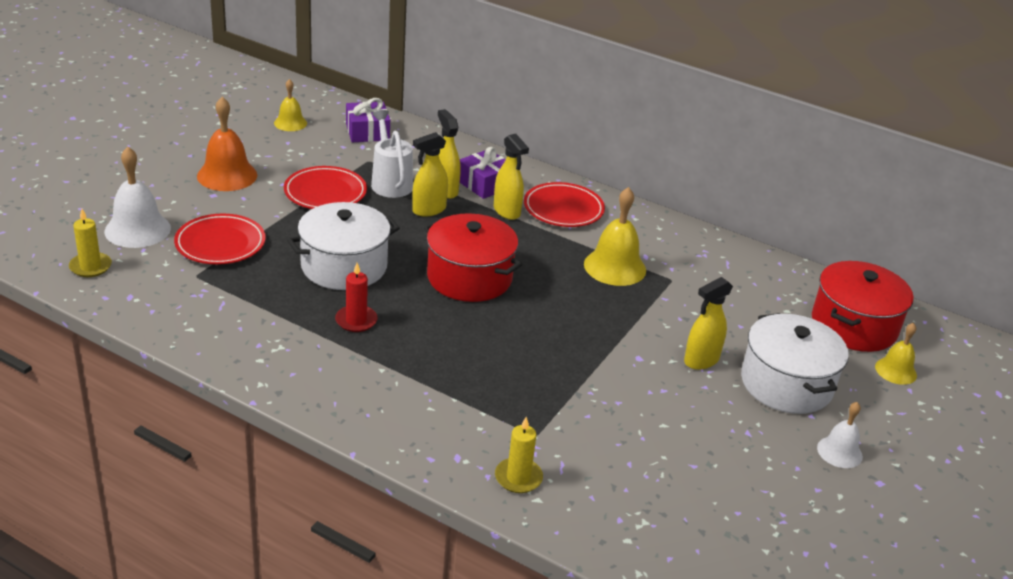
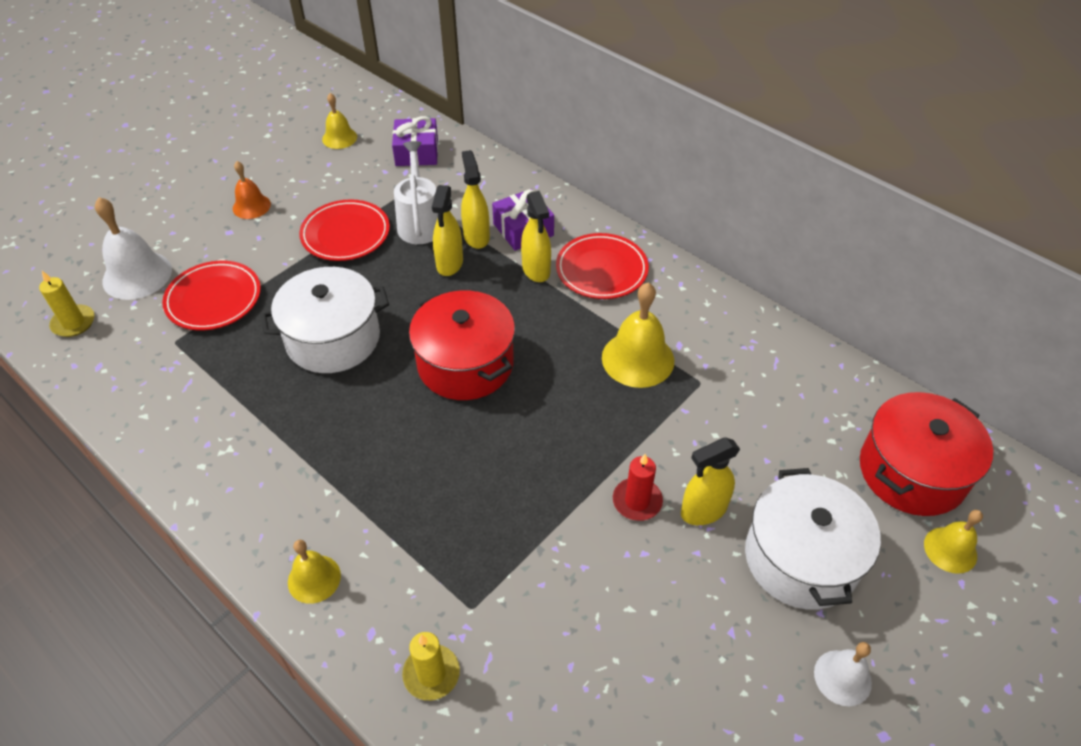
camera: 15 degrees right, 15 degrees up
orange bell [197,97,257,191] -> orange bell [233,161,271,219], size x0.60
red candle [335,263,378,332] -> red candle moved to [613,454,663,521]
yellow spray bottle [412,132,448,217] -> yellow spray bottle turned 60 degrees counterclockwise [432,185,463,276]
none -> yellow bell [288,540,341,604]

